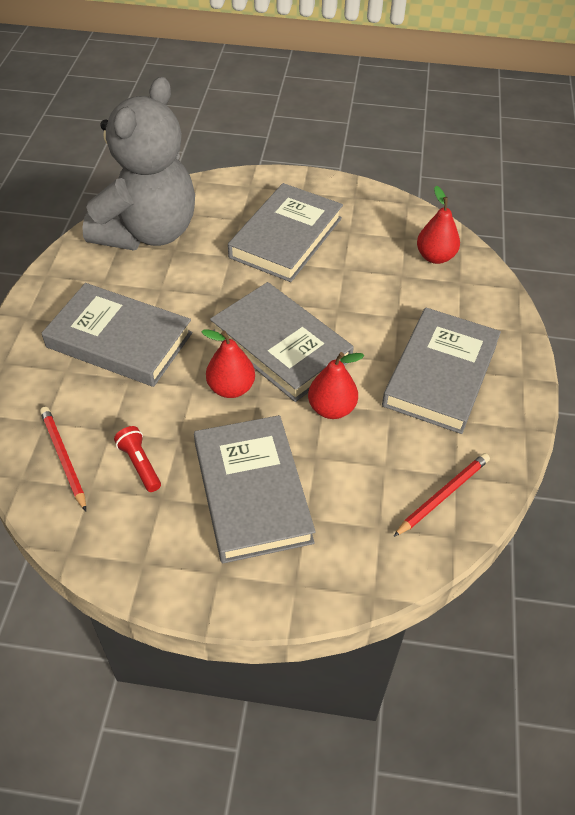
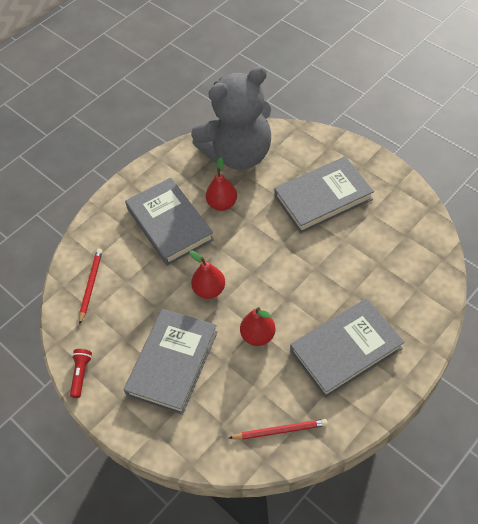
camera: 40 degrees right, 5 degrees up
red flashlight [114,426,161,492] -> red flashlight moved to [70,349,92,398]
grey book [210,282,354,402] -> none
red pear [417,186,460,264] -> red pear moved to [206,157,237,211]

